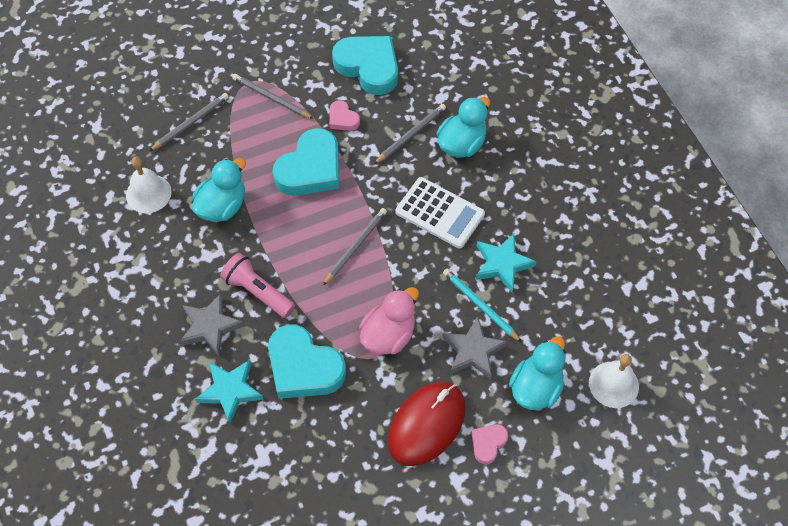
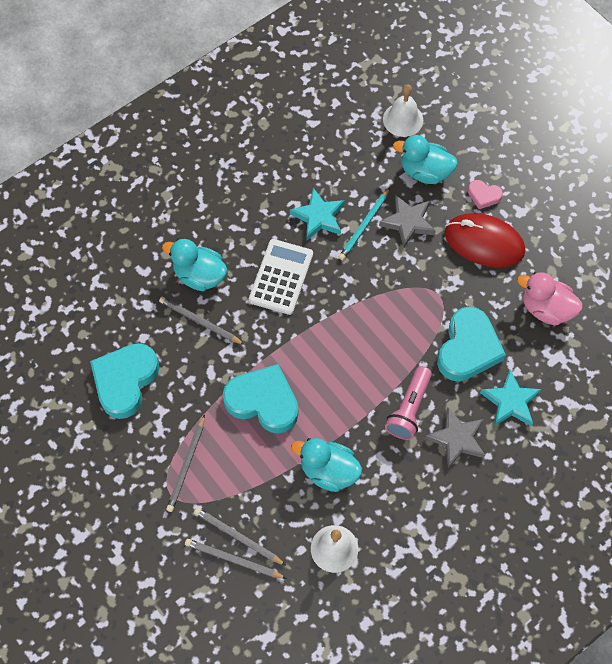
camera: 105 degrees left, 5 degrees up
grey pencil [323,208,387,285] -> grey pencil moved to [185,539,287,579]
pink heart [329,100,360,131] -> none
pink duck [359,287,419,355] -> pink duck moved to [517,272,583,326]

